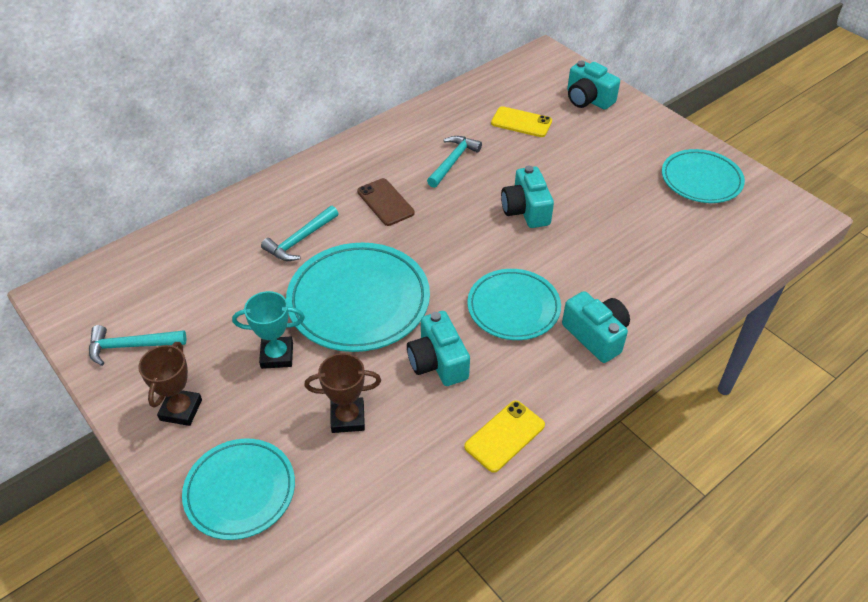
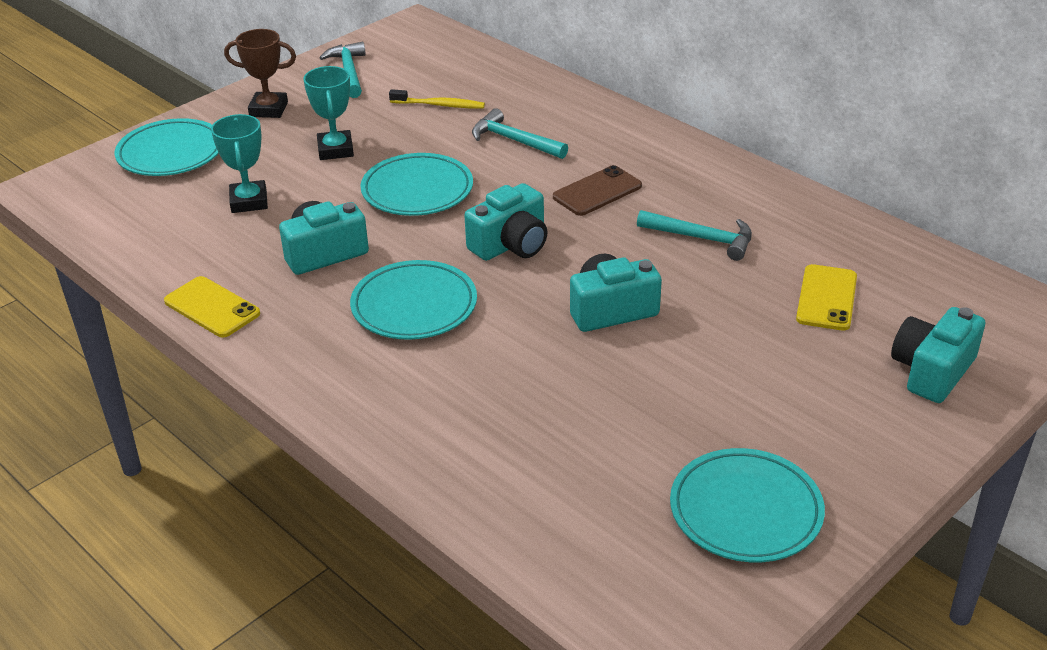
camera: 85 degrees right, 10 degrees down
turquoise plate [286,243,430,352] -> turquoise plate [361,153,473,216], size x0.65
brown trophy [304,353,381,433] -> turquoise trophy [211,114,268,213]
turquoise camera [562,291,630,363] -> turquoise camera moved to [464,183,547,261]
none -> yellow toothbrush [389,89,485,109]

